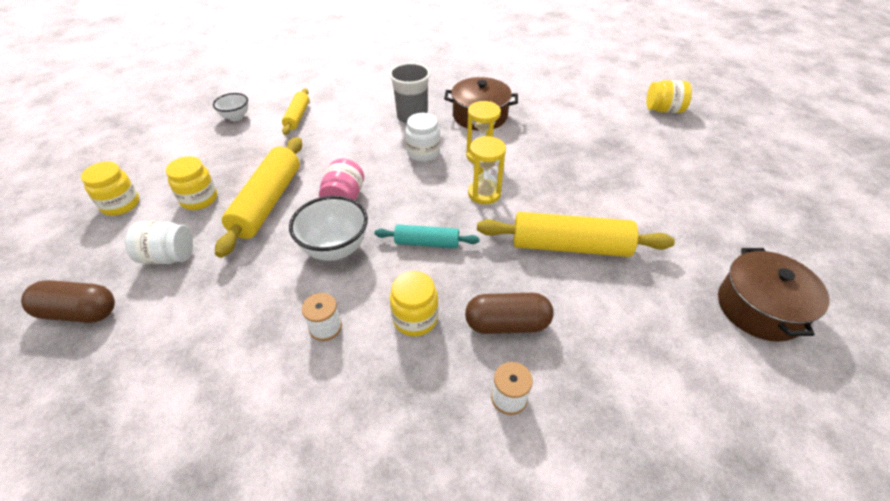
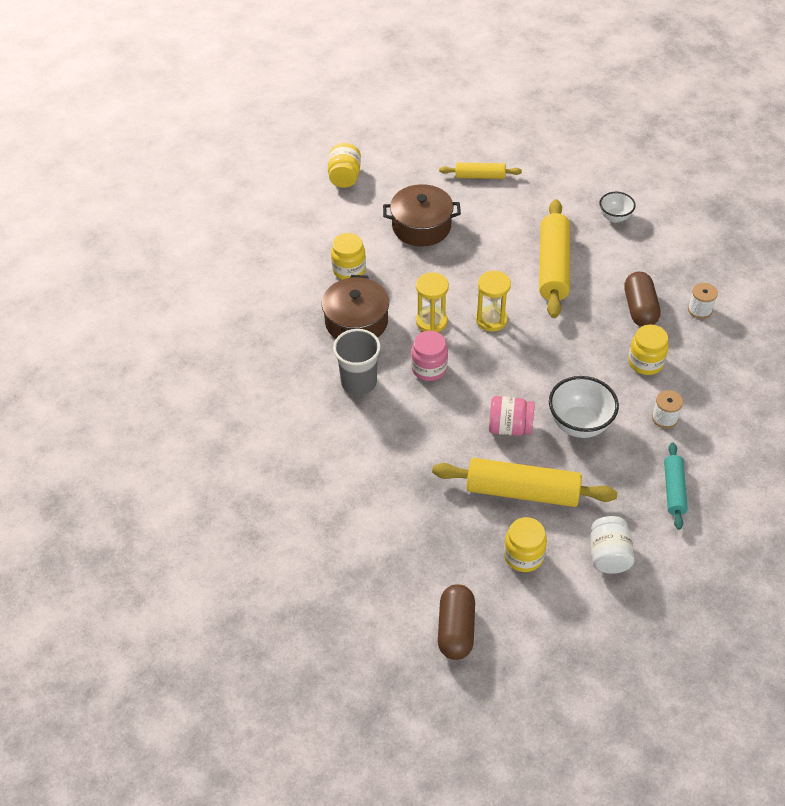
camera: 90 degrees left, 5 degrees up
brown capsule [21,280,115,323] -> brown capsule moved to [438,584,475,660]
yellow jar [81,161,139,216] -> yellow jar moved to [331,233,366,280]
white bowl [213,93,248,121] -> white bowl moved to [600,192,636,223]
yellow rolling pin [282,88,309,135] -> yellow rolling pin moved to [439,162,522,179]
turquoise rolling pin [374,224,480,248] -> turquoise rolling pin moved to [664,442,688,530]
white jar [405,113,440,162] -> pink jar [411,331,448,381]
brown pot [718,248,829,342] -> brown pot moved to [383,184,461,246]

